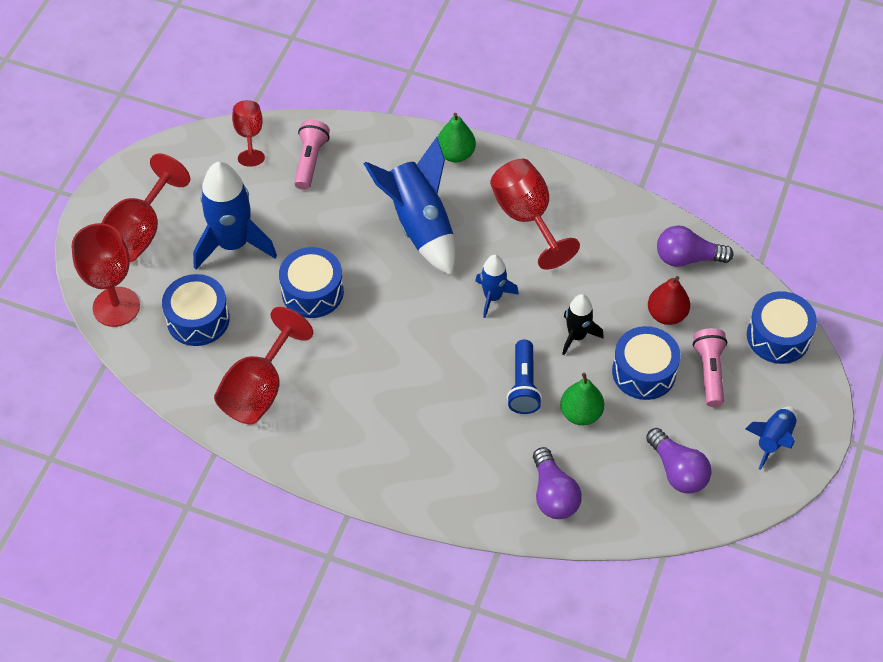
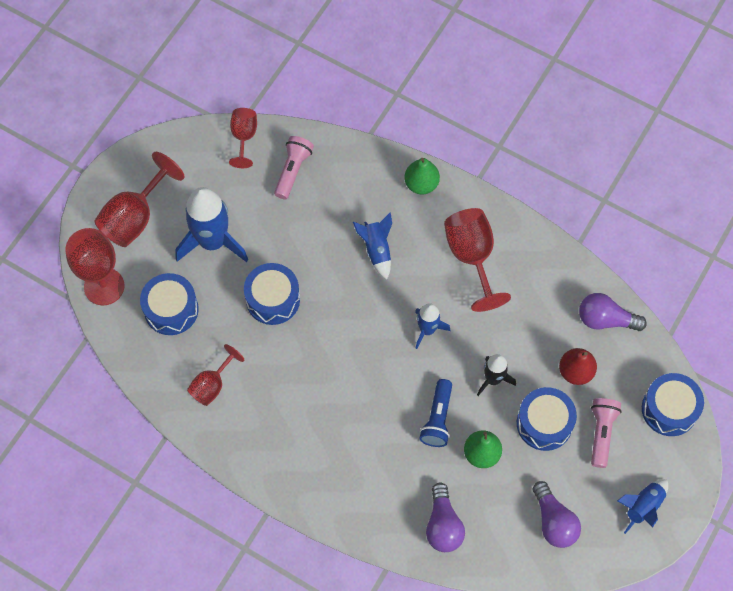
camera: 10 degrees right, 10 degrees up
red goblet [214,307,313,424] -> red goblet [187,344,244,406], size x0.61
blue rocket [364,137,456,276] -> blue rocket [353,212,392,280], size x0.55

